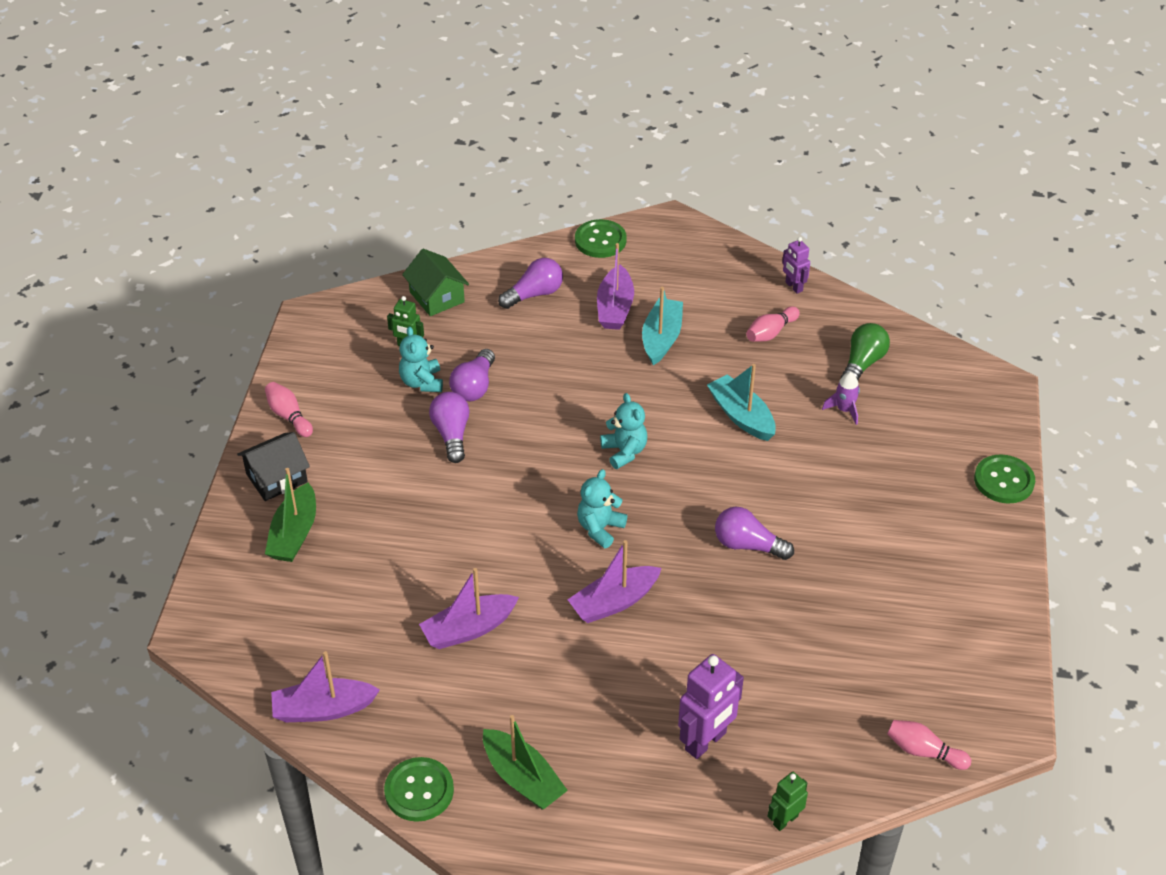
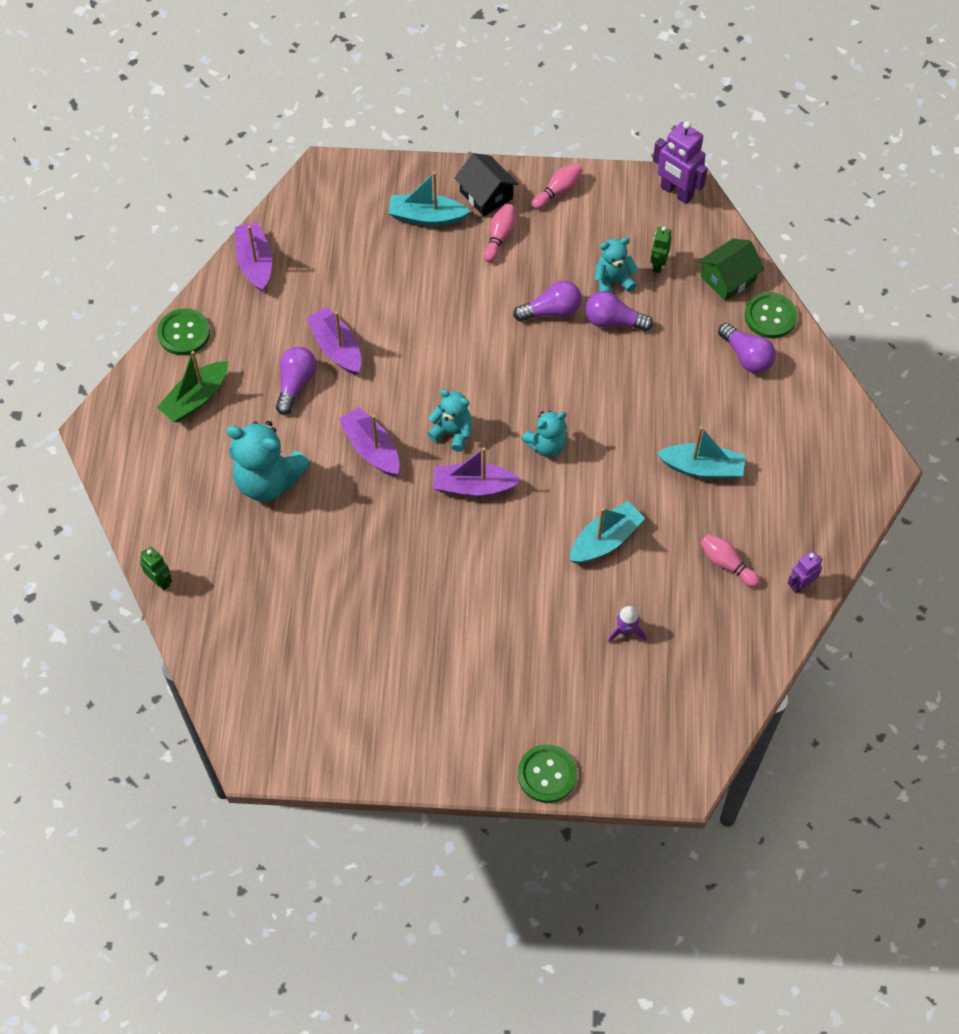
camera: 85 degrees right, 15 degrees up
green boat [265,468,316,562] -> turquoise boat [388,172,471,226]
green button [575,219,627,258] -> green button moved to [745,292,797,339]
purple boat [597,243,634,330] -> purple boat moved to [433,447,522,497]
purple robot [678,654,744,759] -> purple robot moved to [653,121,708,204]
purple light bulb [715,507,794,560] -> purple light bulb moved to [276,347,317,415]
green light bulb [841,323,890,380] -> none
pink bowling pin [887,720,971,770] -> pink bowling pin moved to [483,204,515,262]
none -> turquoise teddy bear [226,421,310,501]

